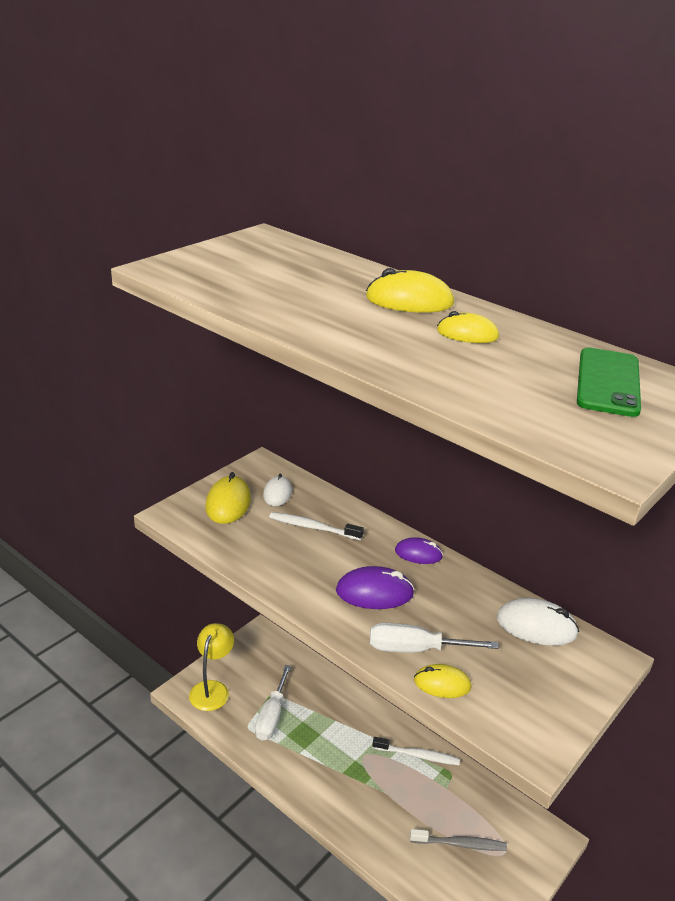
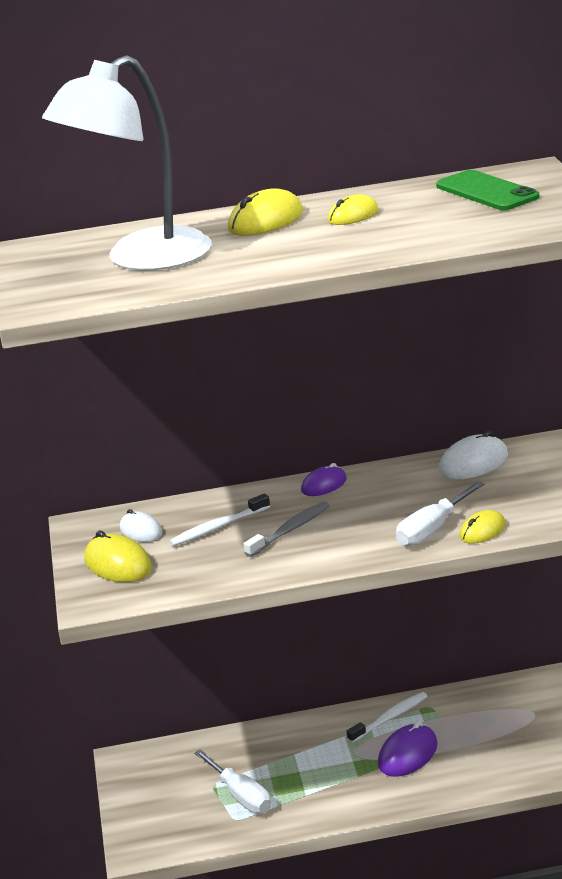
camera: 45 degrees left, 5 degrees down
yellow lamp [189,623,234,711] -> none
purple mouse [336,566,415,609] -> purple mouse moved to [378,721,438,777]
grey toothbrush [410,829,507,851] -> grey toothbrush moved to [244,502,329,557]
none -> white lamp [42,55,212,271]

